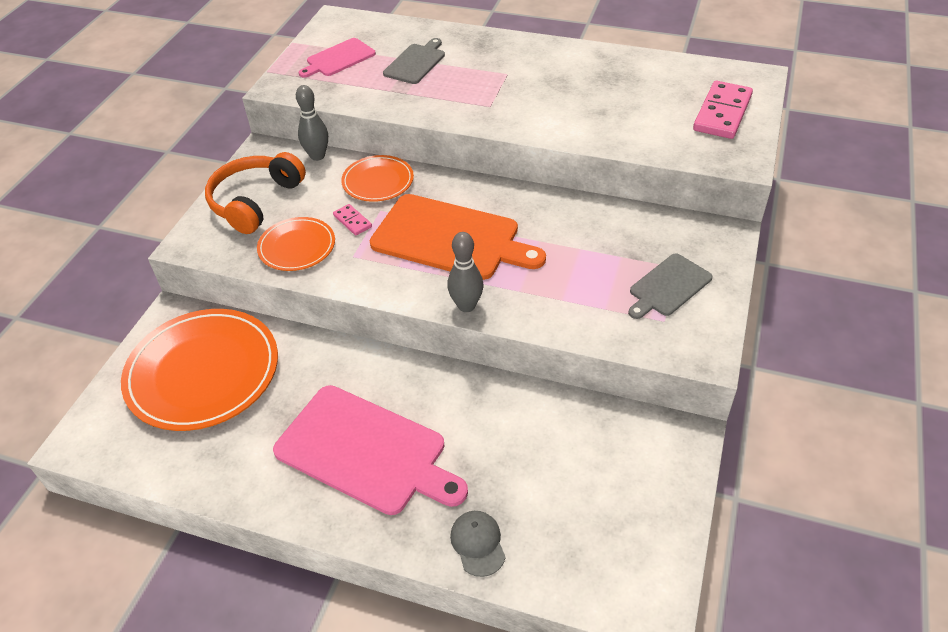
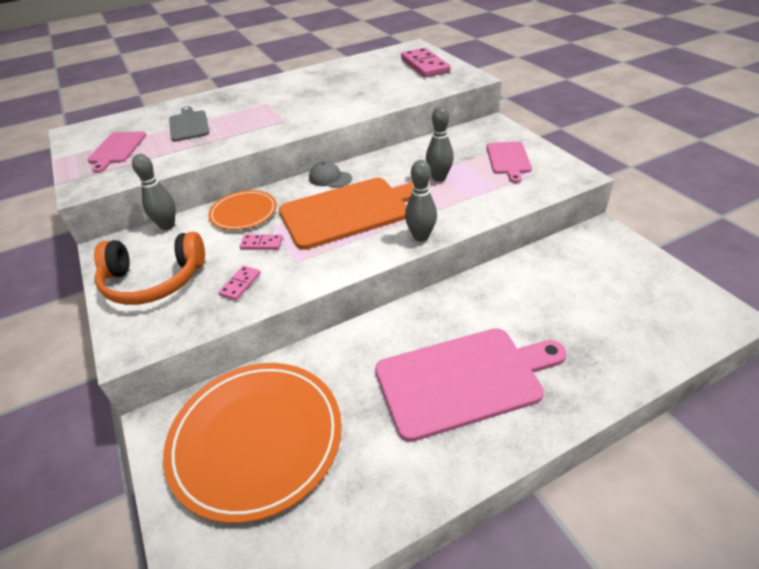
camera: 45 degrees left, 5 degrees down
orange headphones [205,152,306,234] -> orange headphones turned 75 degrees counterclockwise [94,232,205,305]
orange plate [257,217,335,271] -> pink domino [218,266,261,301]
grey cap [450,511,506,577] -> grey cap moved to [309,161,352,188]
grey cutting board [628,253,712,319] -> pink cutting board [486,142,532,183]
none -> grey bowling pin [426,106,454,182]

